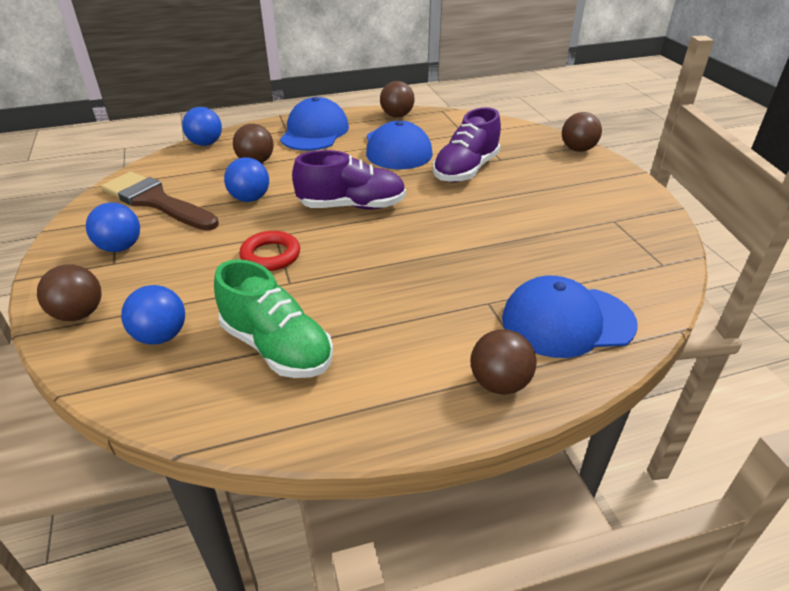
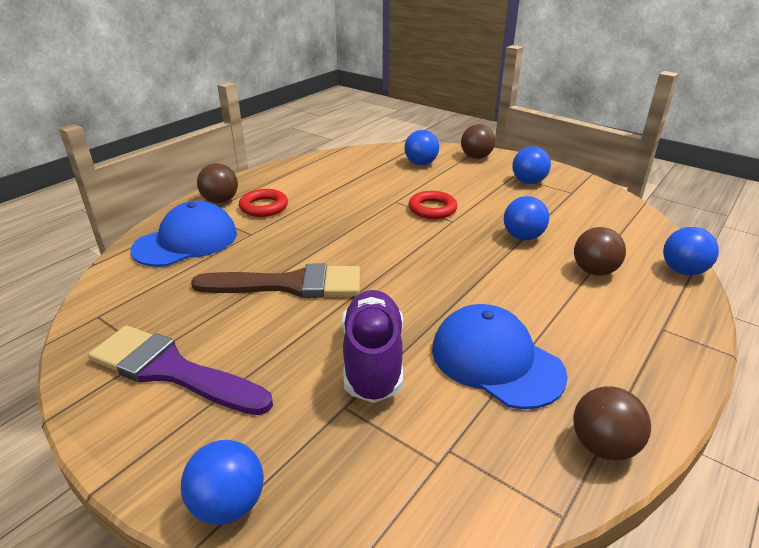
camera: 145 degrees right, 5 degrees down
brown brush [101,172,219,231] -> brown brush moved to [191,264,360,298]
green shoe [214,259,333,378] -> none
blue cap [280,97,349,151] -> none
purple shoe [292,150,406,210] -> none
brown ball [562,112,602,152] -> blue ball [181,440,264,525]
none -> purple brush [88,325,273,415]
none -> red ring [239,189,288,217]

